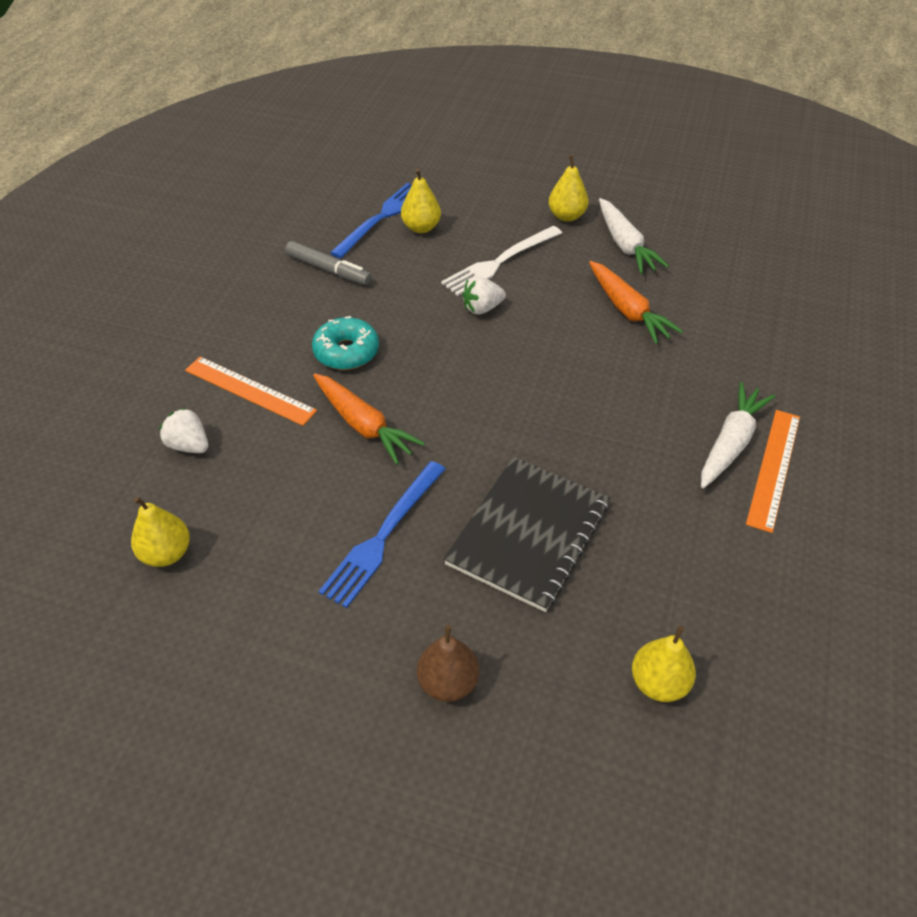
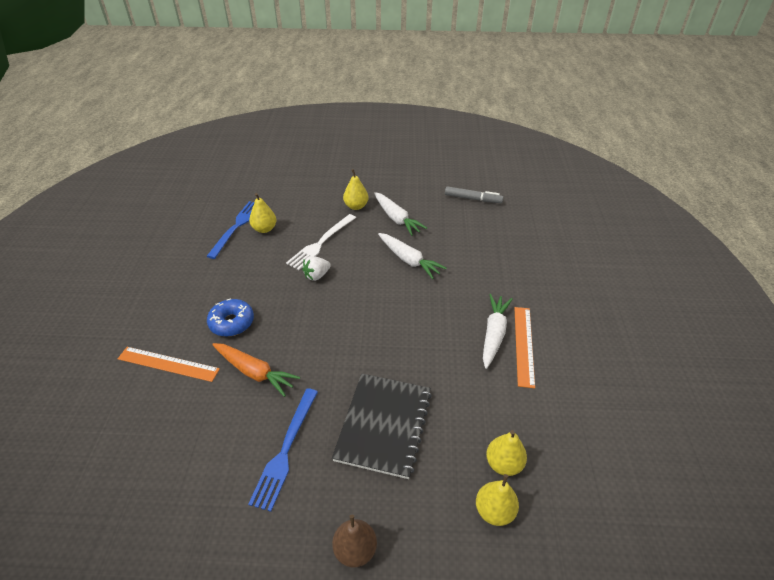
camera: 15 degrees left, 5 degrees down
yellow pear [131,497,190,567] -> yellow pear moved to [486,430,527,476]
white strawberry [159,408,208,453] -> none
grey marker [285,241,372,285] -> grey marker moved to [445,186,503,203]
turquoise donut [312,316,379,370] -> blue donut [207,298,254,337]
orange carrot [589,261,683,344] -> white carrot [378,233,447,279]

